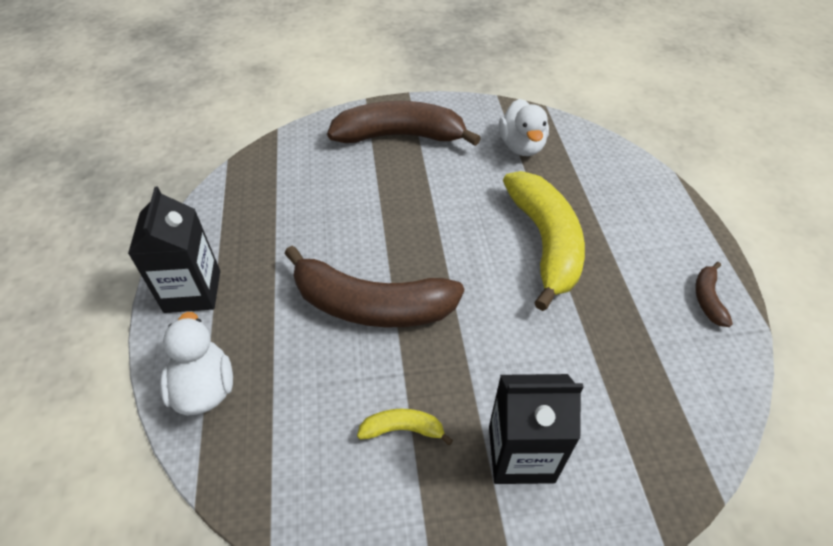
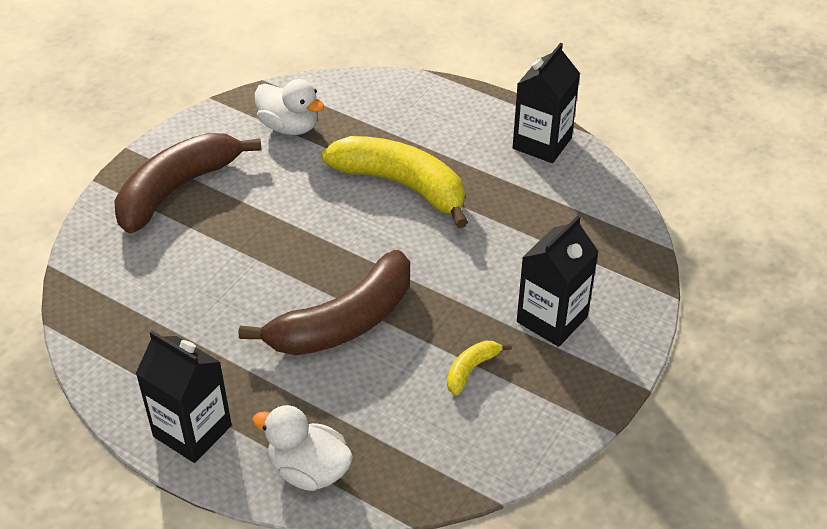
camera: 50 degrees left, 5 degrees down
brown banana [695,262,733,327] -> black carton [513,43,580,163]

